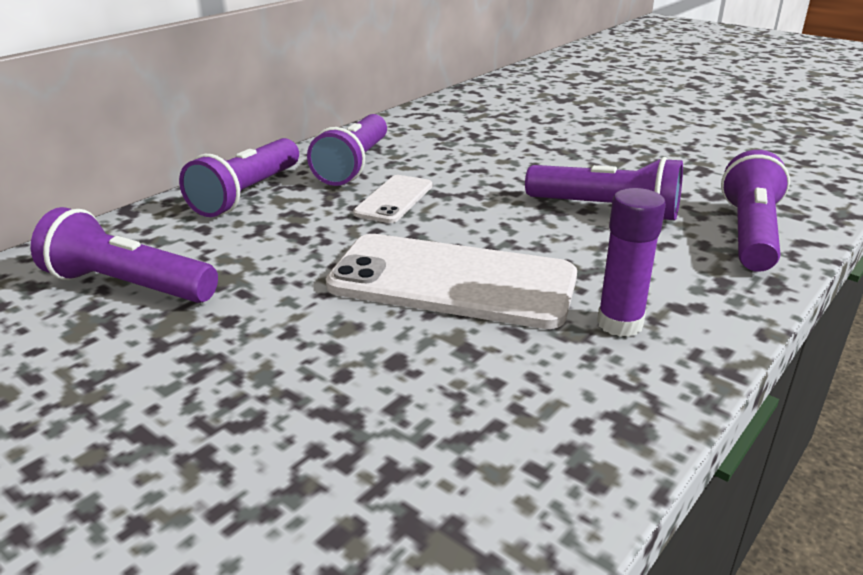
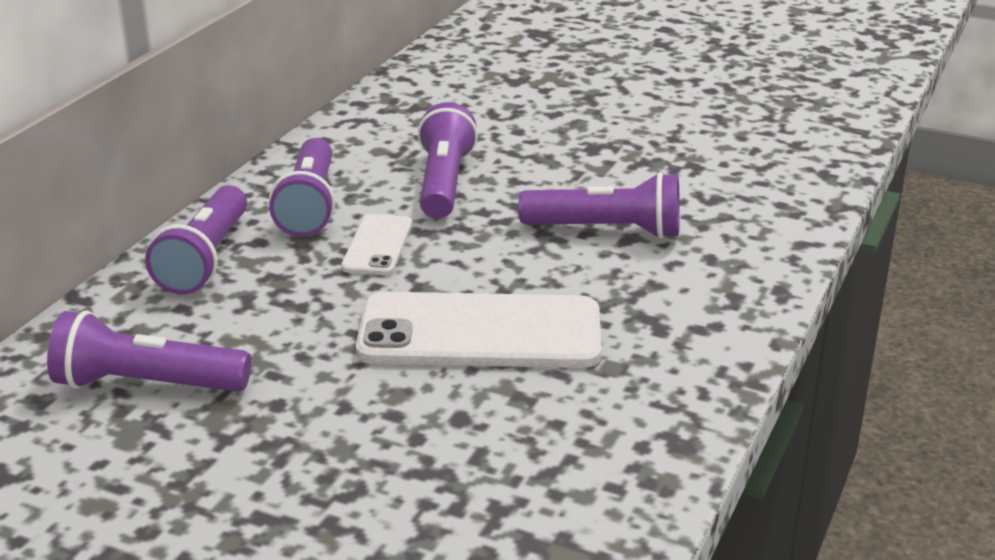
camera: 15 degrees left, 0 degrees up
purple glue stick [597,188,666,337] -> none
purple flashlight [721,150,790,272] -> purple flashlight moved to [418,102,478,219]

